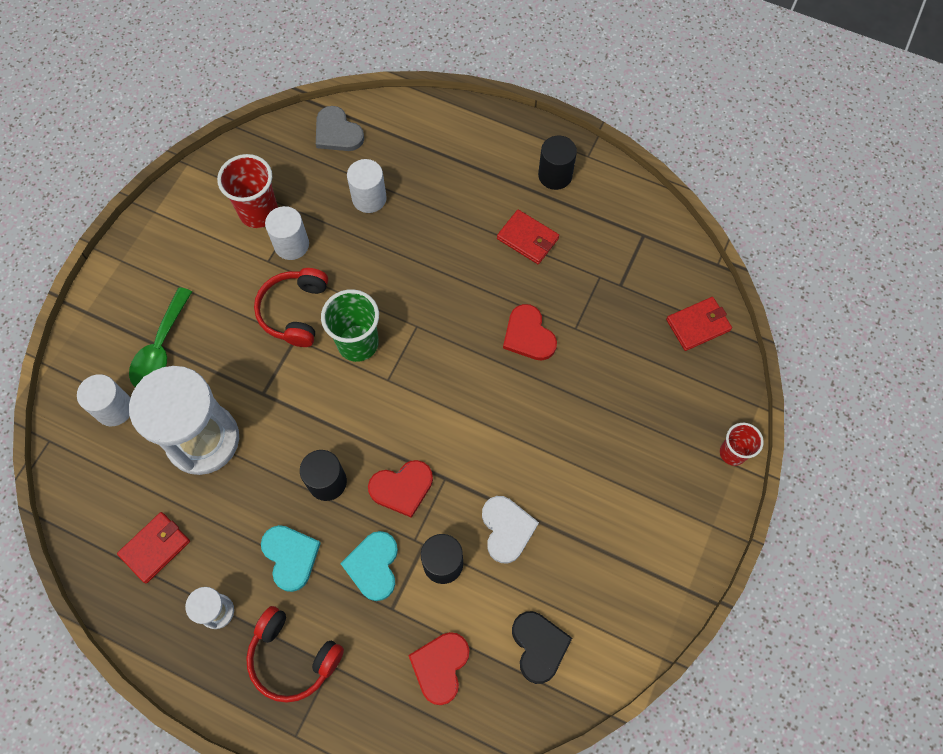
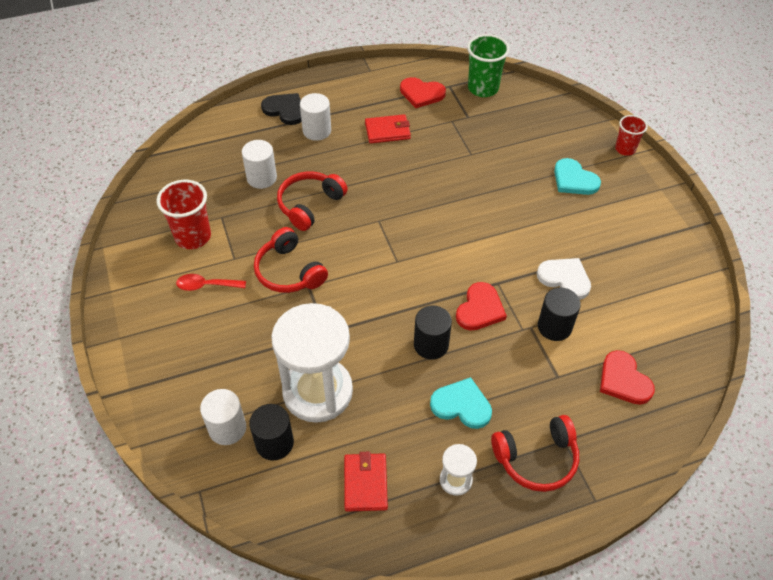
camera: 45 degrees left, 15 degrees down
green spoon [129,287,192,387] -> none
white cylinder [265,206,309,260] -> white cylinder moved to [300,93,331,141]
grey heart [316,106,364,151] -> none
green cup [321,289,379,362] -> green cup moved to [467,34,510,97]
turquoise heart [340,531,398,601] -> turquoise heart moved to [554,158,601,195]
red heart [503,304,557,360] -> red heart moved to [400,77,446,108]
black heart [512,611,572,684] -> black heart moved to [261,93,302,125]
black cylinder [538,136,577,190] -> black cylinder moved to [249,404,294,460]
red wallet [666,297,732,351] -> none
none -> red spoon [176,274,246,291]
none -> red headphones [277,171,348,231]

